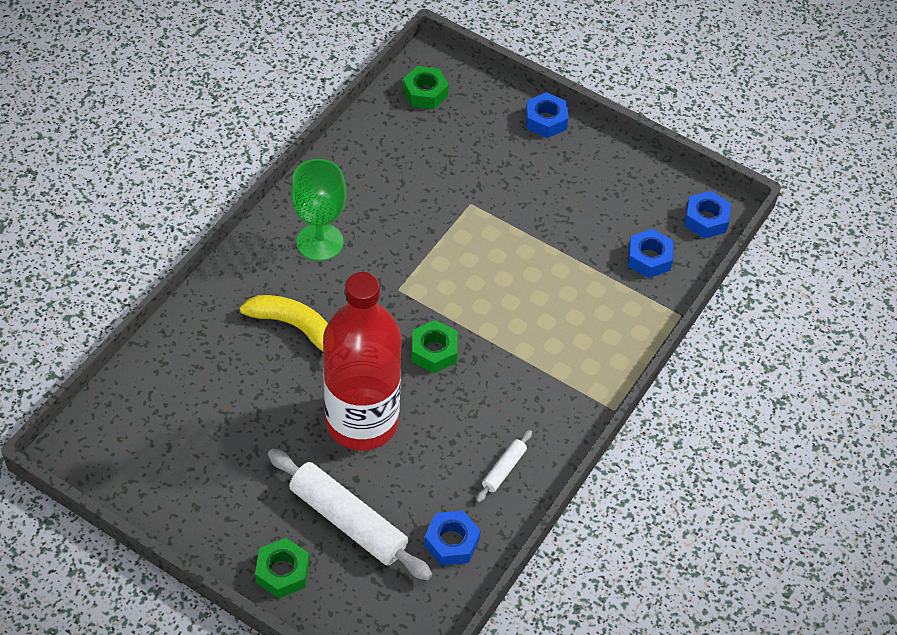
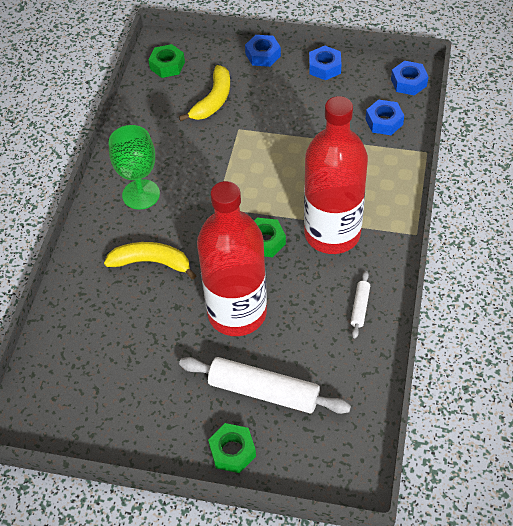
camera: 15 degrees left, 0 degrees up
blue nut [424,510,481,566] -> blue nut moved to [309,46,342,80]
none -> yellow banana [179,65,230,121]
none -> red bottle [304,96,368,254]

